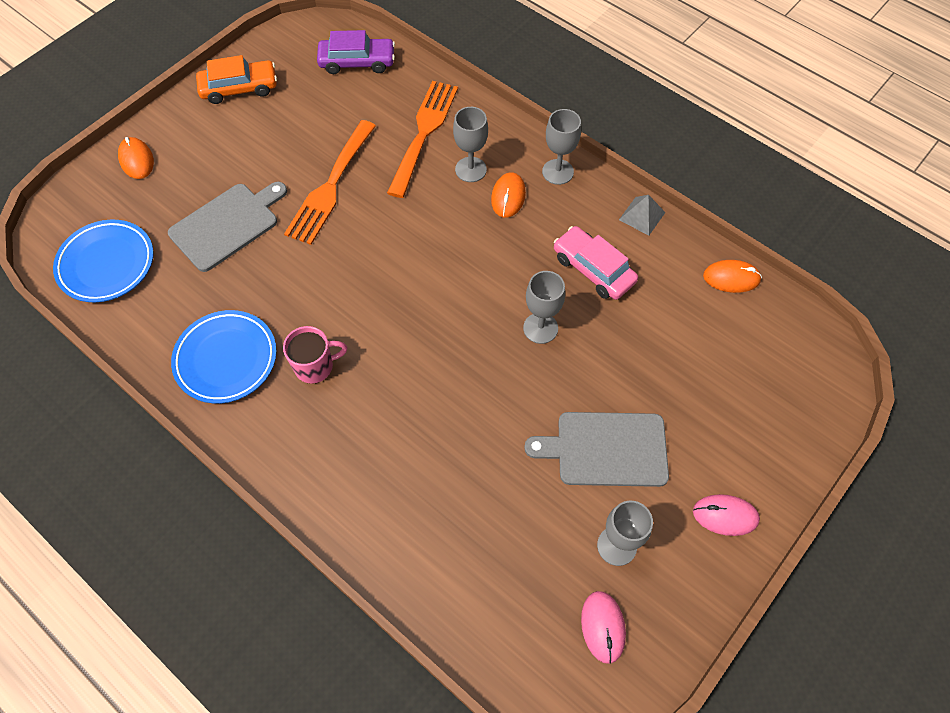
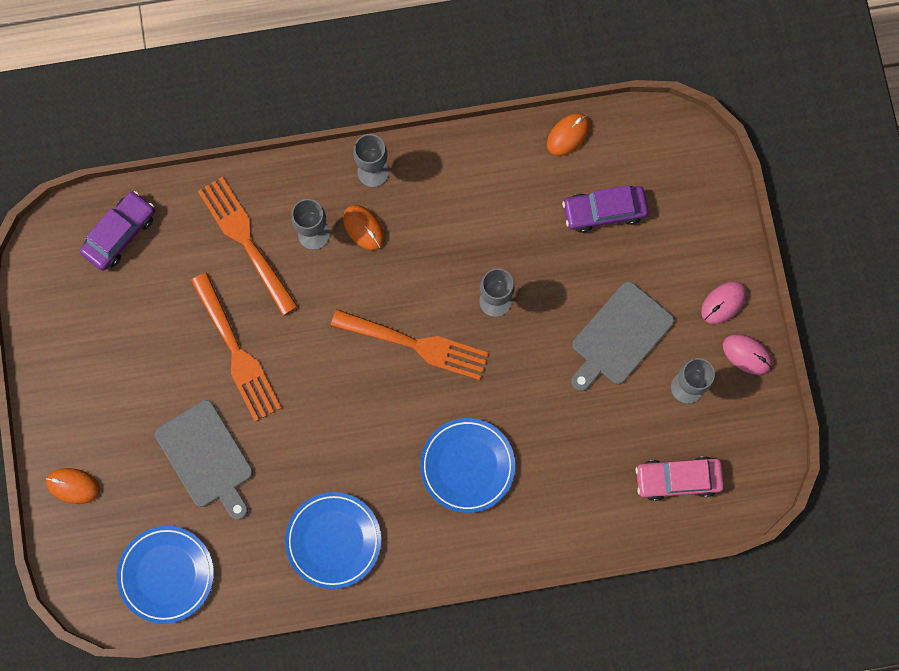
camera: 50 degrees left, 15 degrees up
grey cutting board [168,182,287,272] -> grey cutting board turned 150 degrees clockwise [155,400,253,520]
orange car [196,55,277,104] -> none
pink mug [283,326,347,384] -> none
pink car [554,226,638,300] -> pink car moved to [635,456,724,501]
pink mouse [581,591,626,664] -> pink mouse moved to [723,334,772,375]
grey pyramid [619,195,666,236] -> none
none -> orange fork [331,309,489,381]
none -> blue plate [420,418,515,513]
none -> purple car [562,185,649,233]

